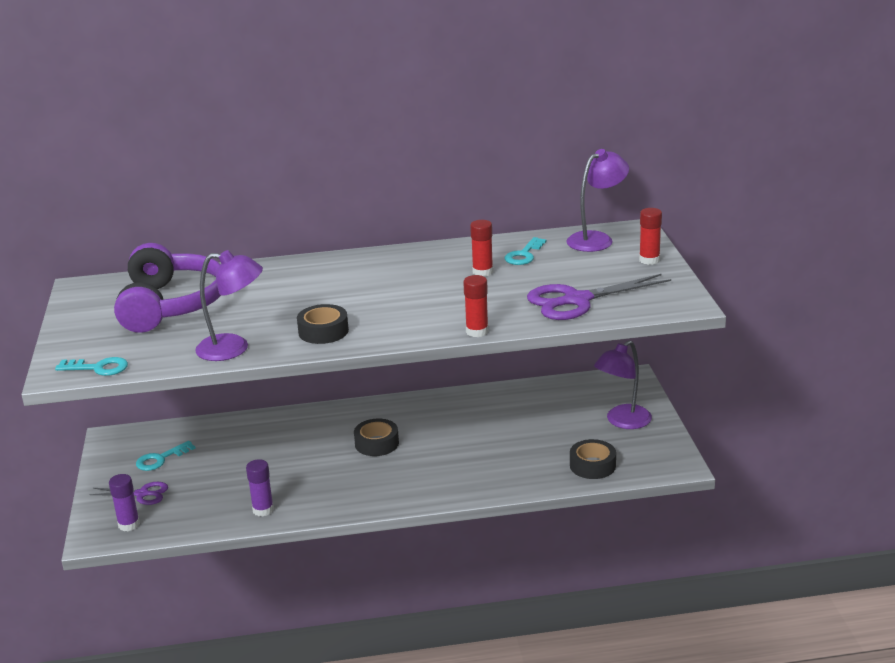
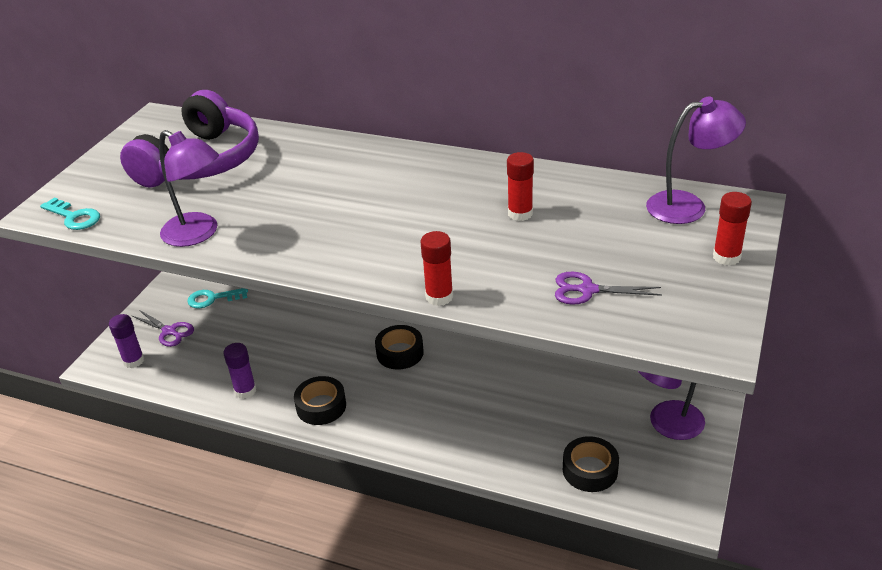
camera: 30 degrees right, 10 degrees up
black tape [297,304,349,344] -> black tape moved to [294,376,346,425]
turquoise key [505,237,547,265] -> none
purple scissors [527,273,671,320] -> purple scissors [555,272,662,305], size x0.55

